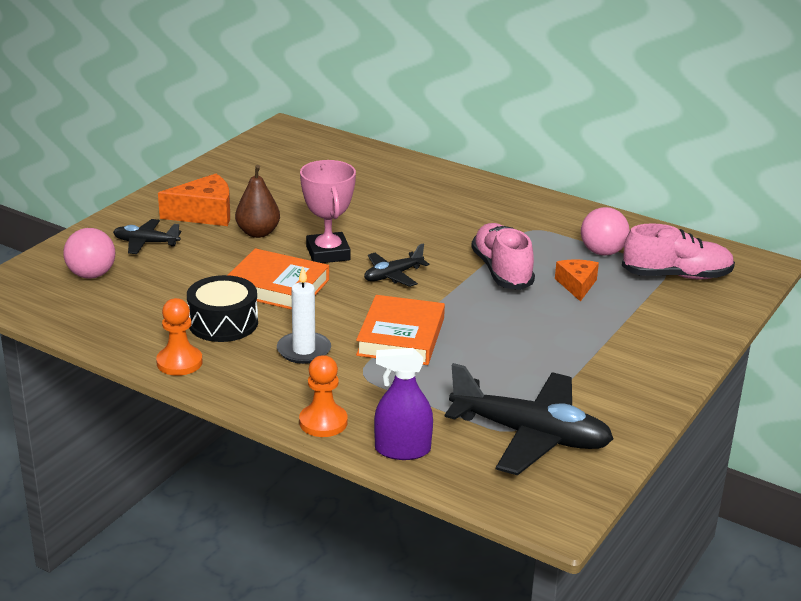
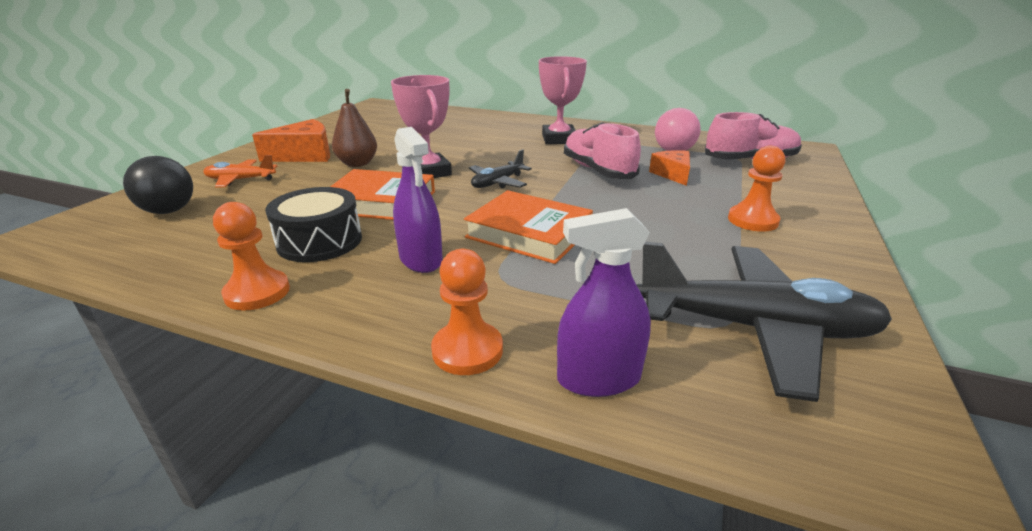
camera: 10 degrees left, 0 degrees up
pink ball [63,228,115,279] -> black ball [123,156,193,214]
black plane [113,219,181,254] -> orange plane [203,155,277,187]
white candle [277,266,331,364] -> purple spray bottle [393,127,443,273]
orange book [356,295,445,365] -> orange book turned 60 degrees counterclockwise [464,190,593,264]
none -> pink trophy [539,56,587,144]
none -> orange pawn [728,146,785,232]

